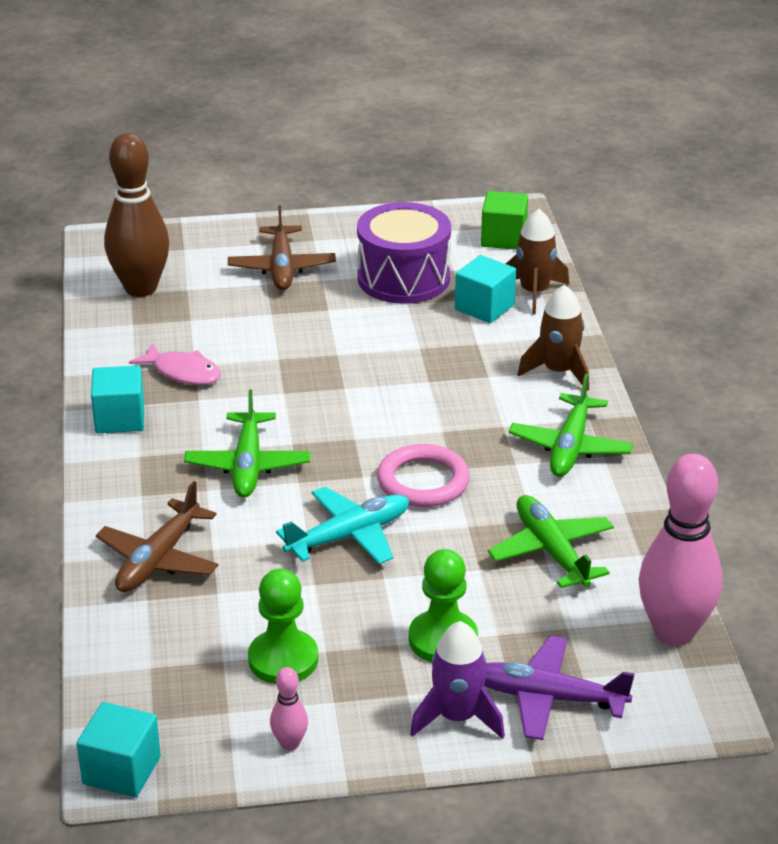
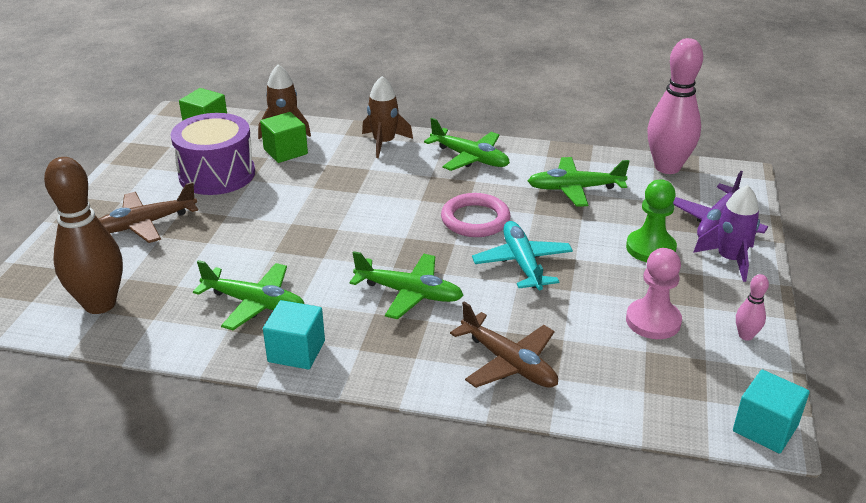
camera: 70 degrees left, 0 degrees up
pink fish [129,343,221,385] -> green plane [193,260,304,330]
brown plane [228,205,336,290] -> brown plane turned 135 degrees clockwise [99,182,198,243]
green pawn [248,569,318,684] -> pink pawn [626,248,682,339]
turquoise cube [455,255,516,323] -> green cube [260,112,308,163]

